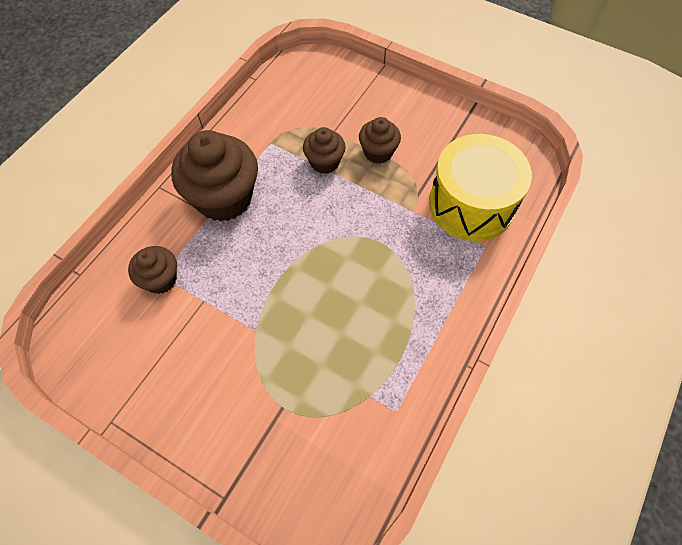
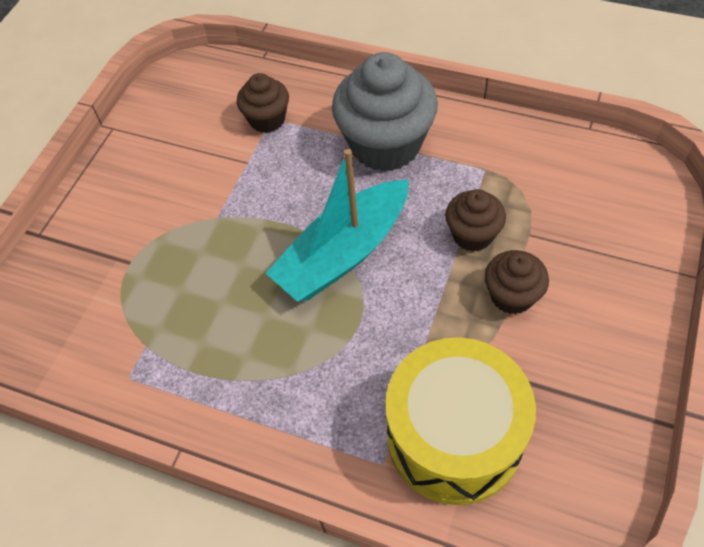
camera: 85 degrees right, 5 degrees down
brown cupcake [171,130,258,222] -> grey cupcake [332,52,438,172]
none -> turquoise boat [266,149,409,302]

